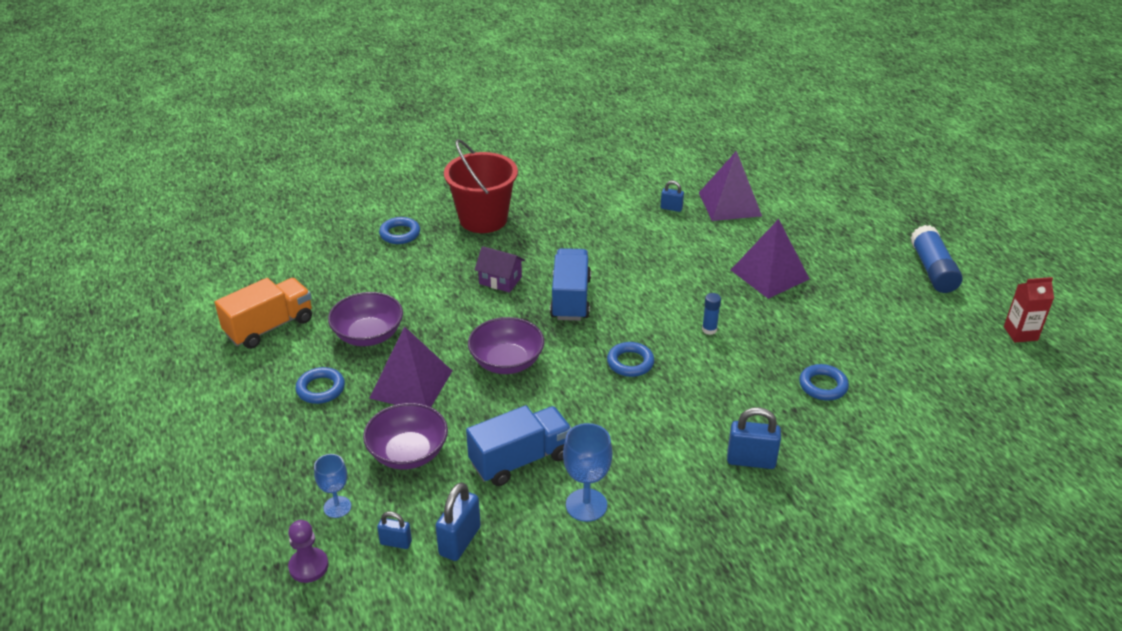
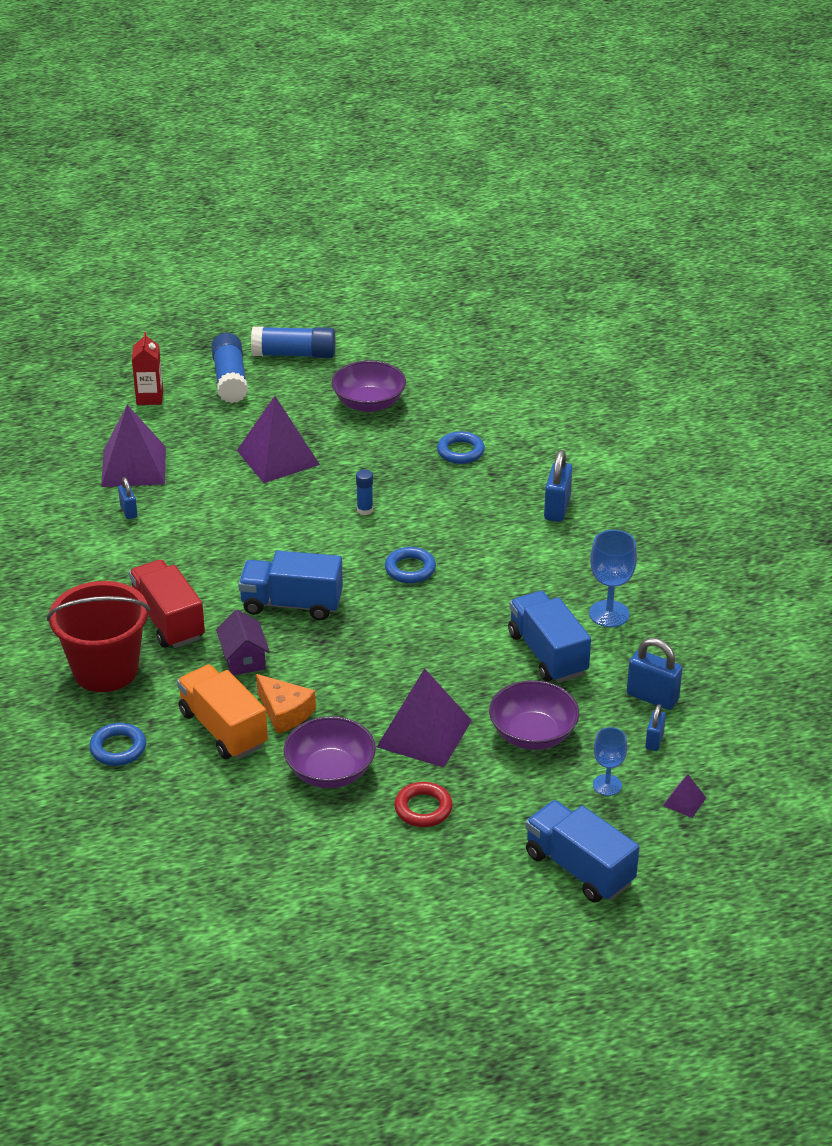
camera: 85 degrees left, 0 degrees up
orange truck [215,278,312,349] -> orange truck moved to [177,665,268,759]
purple pawn [288,520,329,583] -> purple pyramid [663,774,706,818]
blue ring [296,367,345,404] -> red ring [394,782,453,827]
purple bowl [468,317,544,374] -> purple bowl moved to [332,361,406,412]
purple house [475,246,525,293] -> purple house turned 45 degrees counterclockwise [216,610,270,675]
blue padlock [661,181,684,212] -> blue padlock turned 45 degrees counterclockwise [118,477,138,519]
red carton [1004,277,1054,342] -> red carton moved to [132,332,163,405]
none -> red truck [129,560,205,648]
none -> blue glue stick [211,333,248,403]
none -> orange cheese [256,674,316,734]
none -> blue truck [525,800,639,903]

